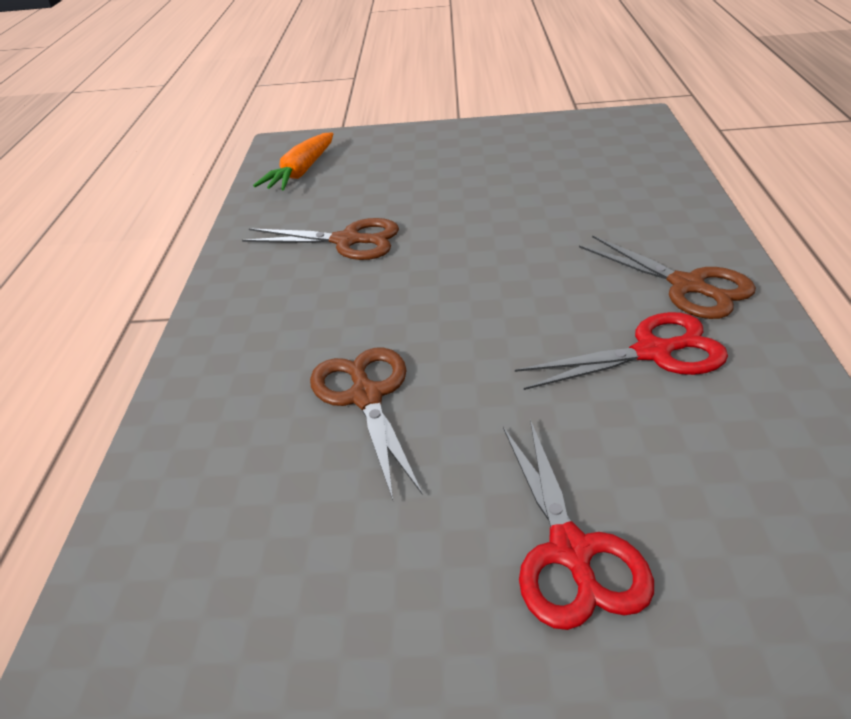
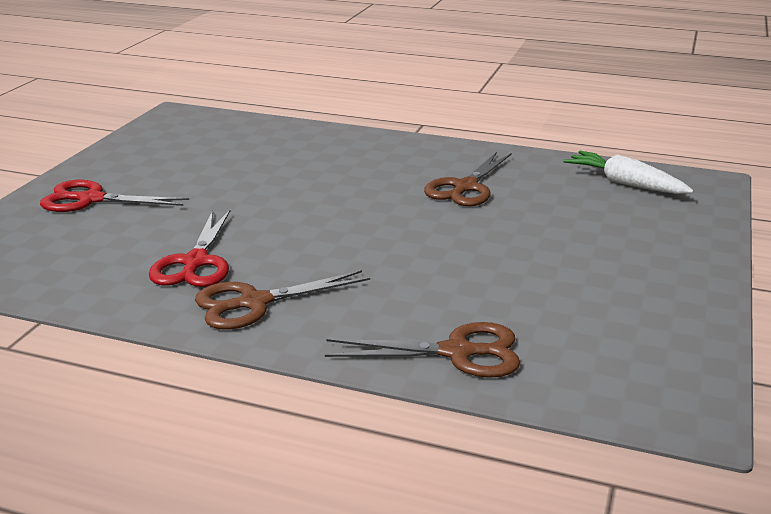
camera: 105 degrees right, 10 degrees down
orange carrot [253,132,333,190] -> white carrot [563,151,694,194]
brown scissors [310,347,423,500] -> brown scissors moved to [325,322,520,378]

